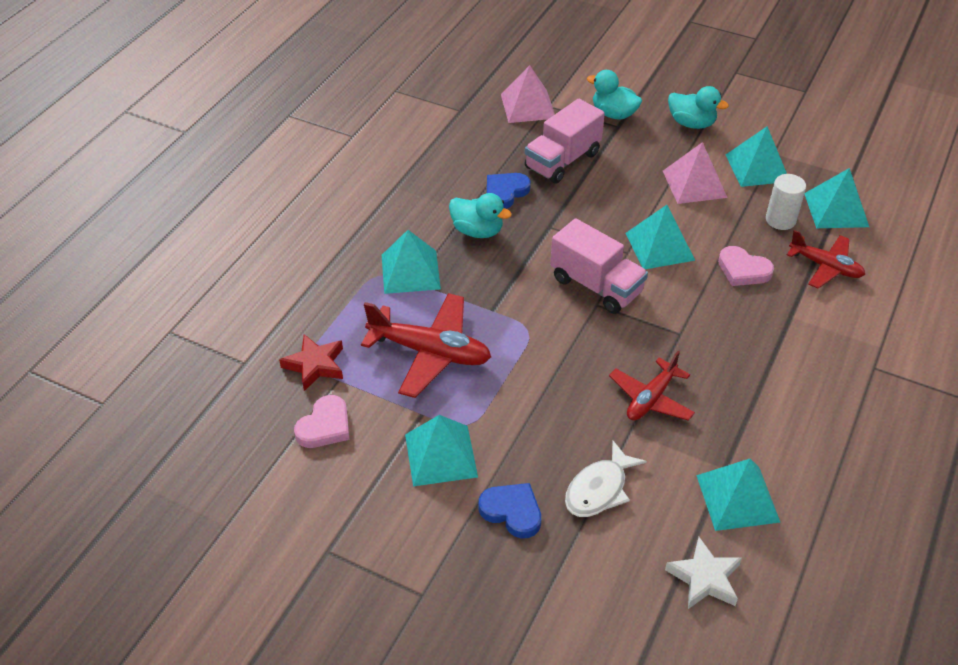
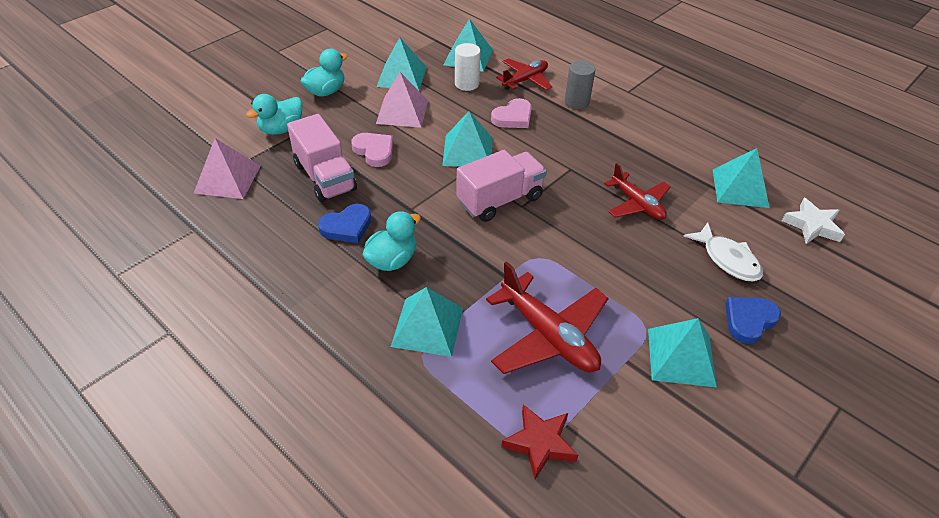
camera: 75 degrees left, 0 degrees up
pink heart [294,395,350,448] -> pink heart moved to [351,133,393,167]
red plane [361,293,491,398] -> red plane turned 105 degrees clockwise [486,261,609,374]
blue heart [487,173,531,209] -> blue heart turned 90 degrees counterclockwise [318,204,372,243]
none -> grey cylinder [564,61,596,109]

